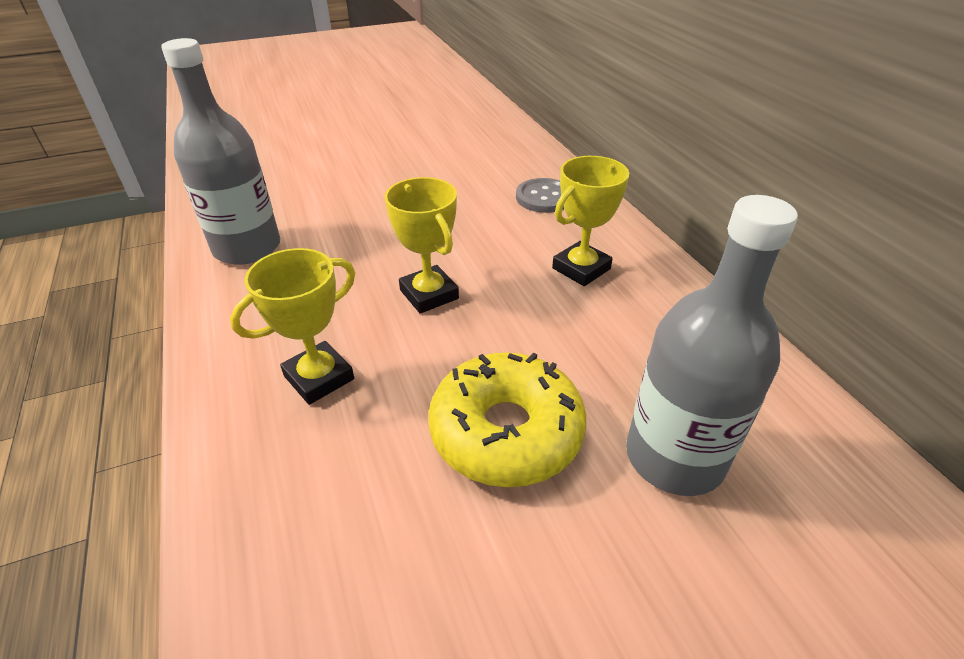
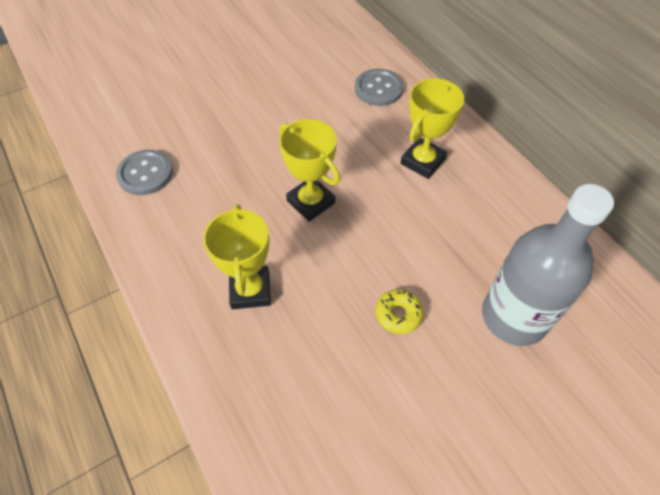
camera: 10 degrees left, 15 degrees up
grey bottle [161,38,280,265] -> grey button [116,150,173,195]
yellow trophy [230,248,355,405] -> yellow trophy turned 45 degrees counterclockwise [203,204,271,309]
yellow donut [429,352,586,487] -> yellow donut [376,289,423,334], size x0.44

